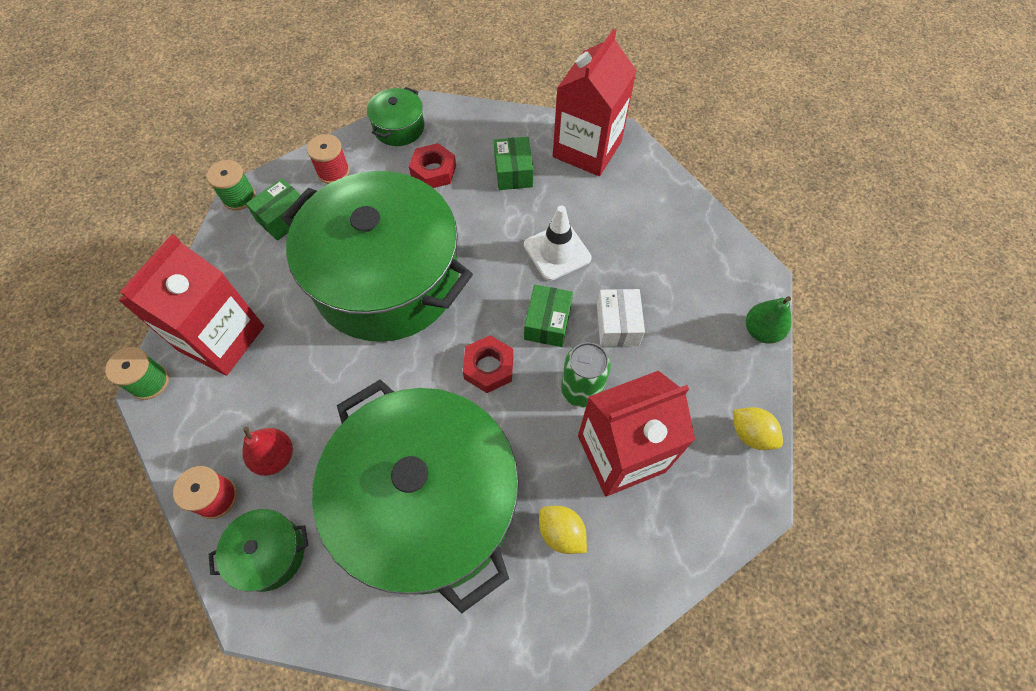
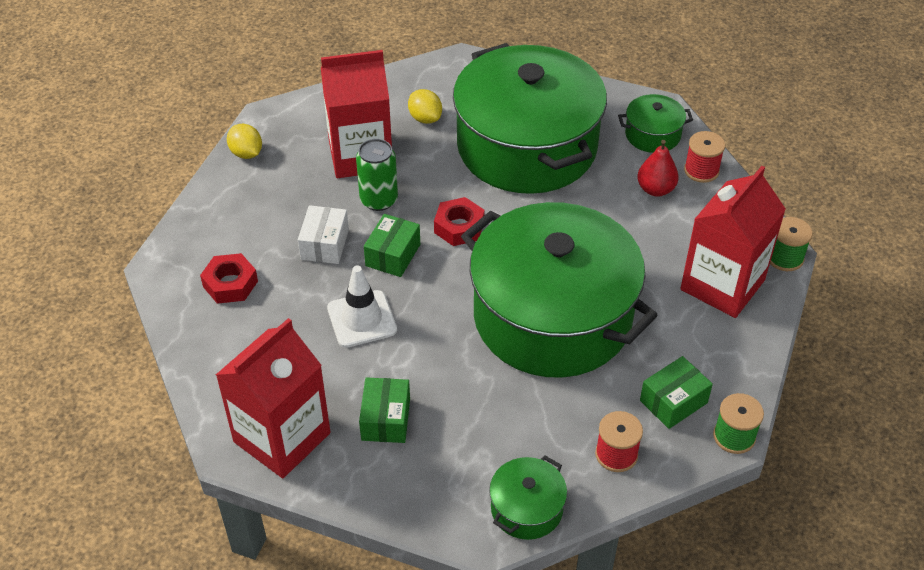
camera: 170 degrees left, 15 degrees down
red nut [409,143,456,188] -> red nut moved to [200,253,258,304]
green pear [746,296,792,344] -> none

